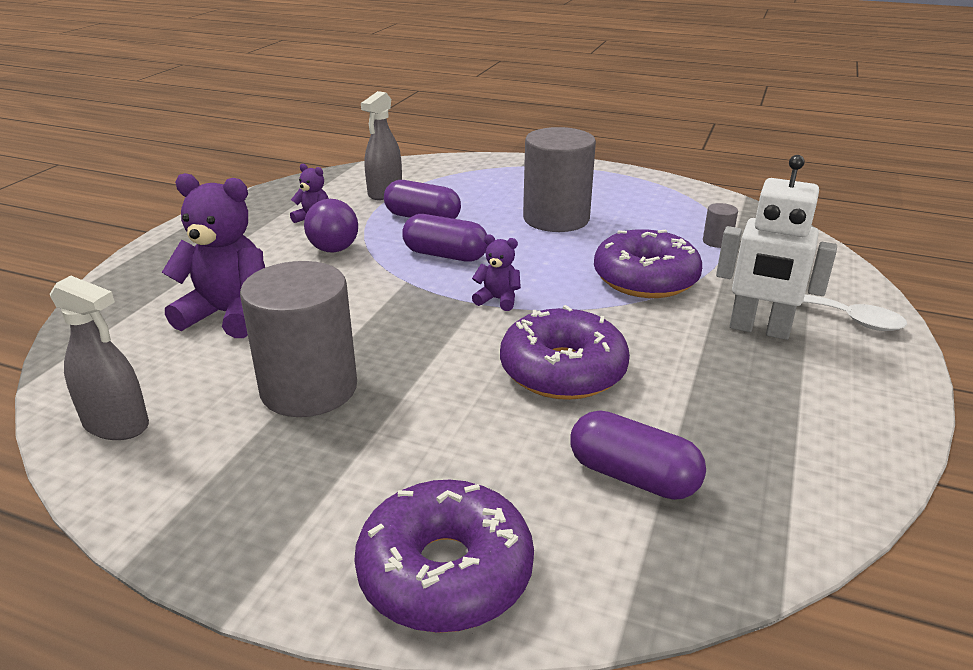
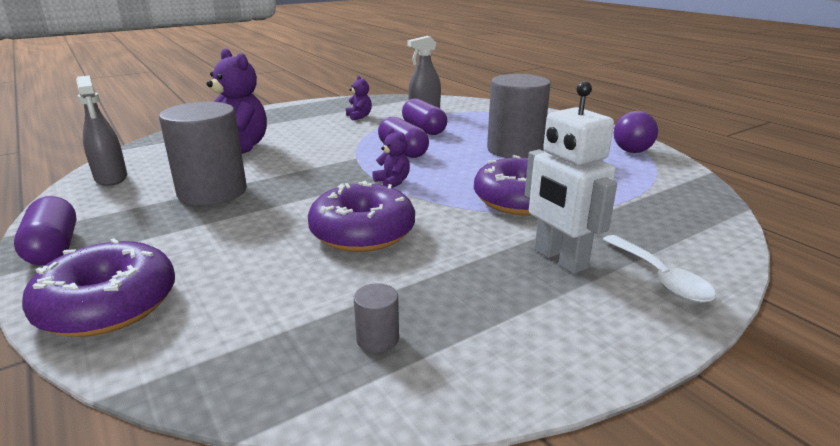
camera: 35 degrees right, 5 degrees down
purple ball [304,199,358,253] -> purple ball moved to [614,111,658,153]
purple capsule [570,410,706,500] -> purple capsule moved to [14,196,77,265]
grey cylinder [703,203,738,248] -> grey cylinder moved to [354,283,399,353]

